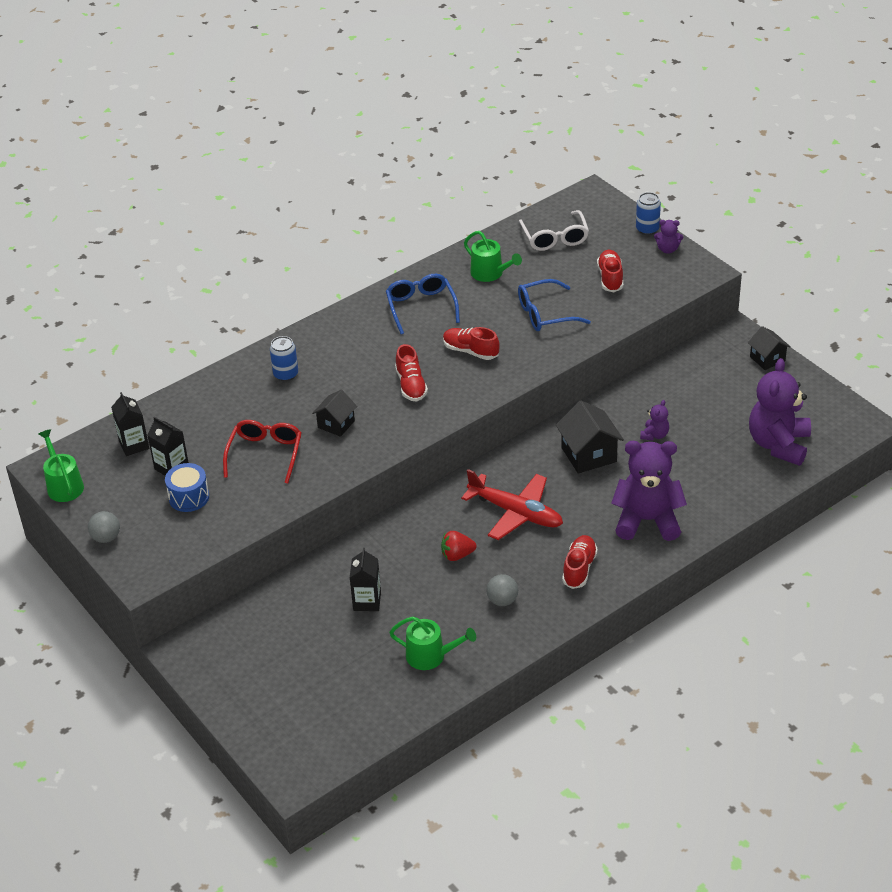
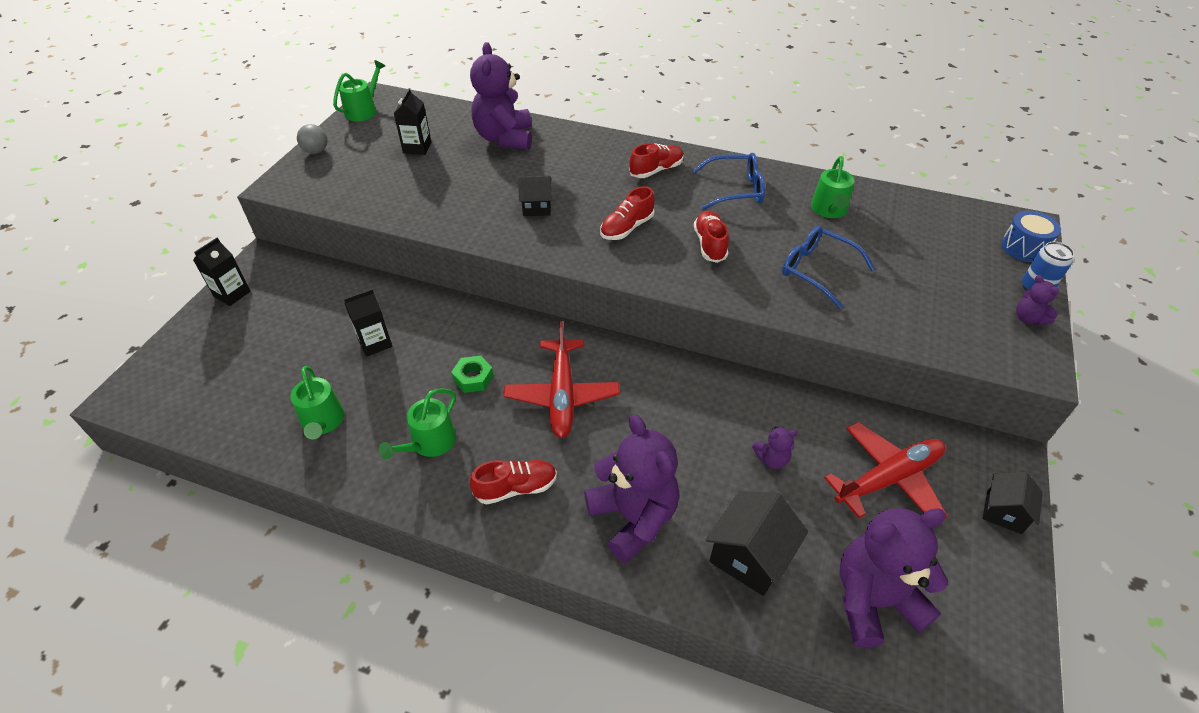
camera: 55 degrees right, 5 degrees up
black carton [111,392,149,456] -> black carton moved to [193,238,250,306]
blue drum [165,463,209,512] -> blue drum moved to [1001,211,1061,262]
red glasses [223,420,302,484] -> none
blue can [270,336,298,382] -> none
blue glasses [386,274,460,334] -> blue glasses turned 45 degrees clockwise [692,153,765,210]
red strawberry [441,531,477,561] -> green nut [451,356,494,393]
grey ball [486,574,518,606] -> green watering can [378,388,456,460]
white glasses [519,210,589,251] -> none
black house [556,400,624,474] -> black house moved to [706,491,808,596]
red shoe [597,250,623,292] -> red shoe moved to [629,143,684,178]
none -> purple teddy bear [470,42,532,150]
none -> red plane [824,422,948,519]

